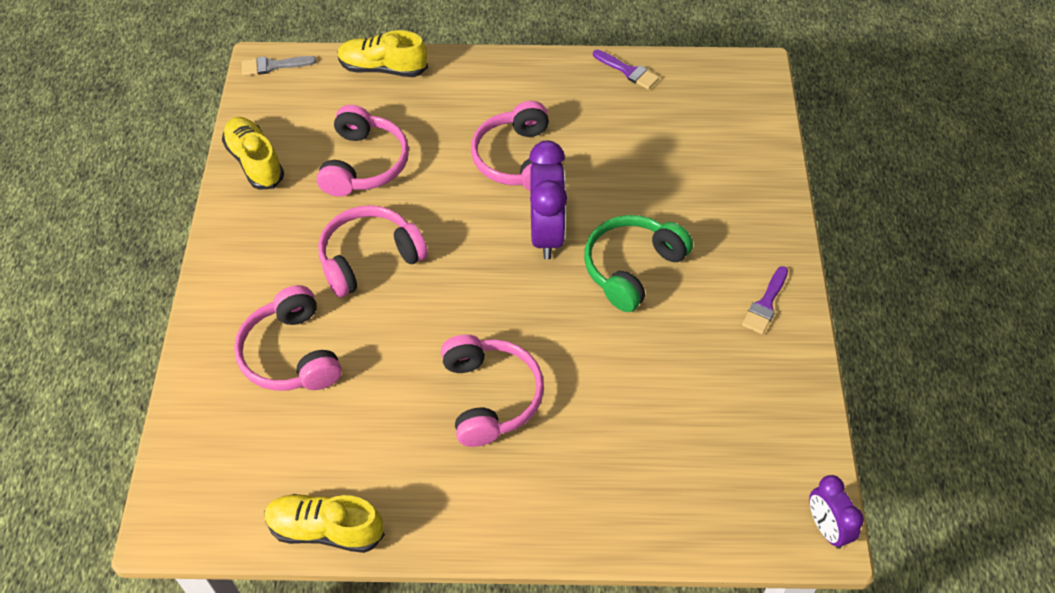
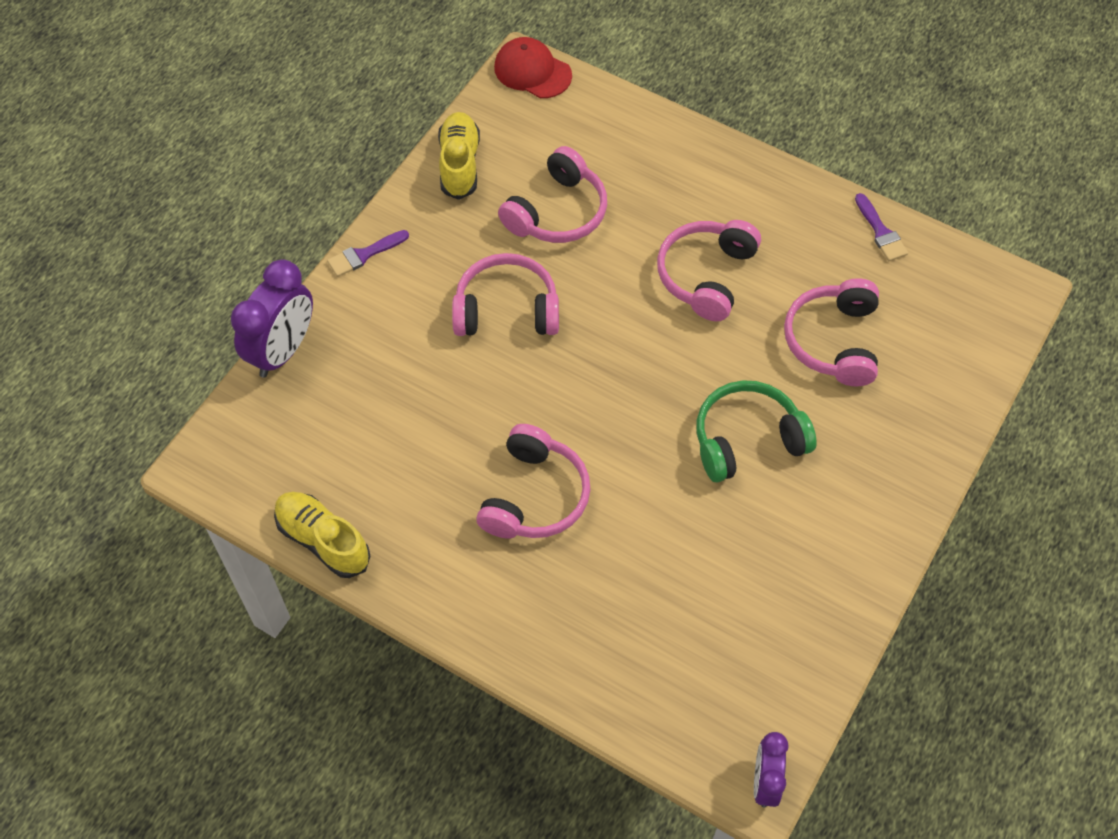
camera: 30 degrees right, 5 degrees up
pink headphones [234,285,342,391] -> pink headphones moved to [784,278,879,386]
grey brush [242,56,317,76] -> red cap [494,37,572,98]
yellow shoe [338,30,428,77] -> none
purple clock [529,141,567,260] -> purple clock moved to [231,260,313,378]
purple brush [742,266,788,334] -> purple brush moved to [327,230,409,277]

